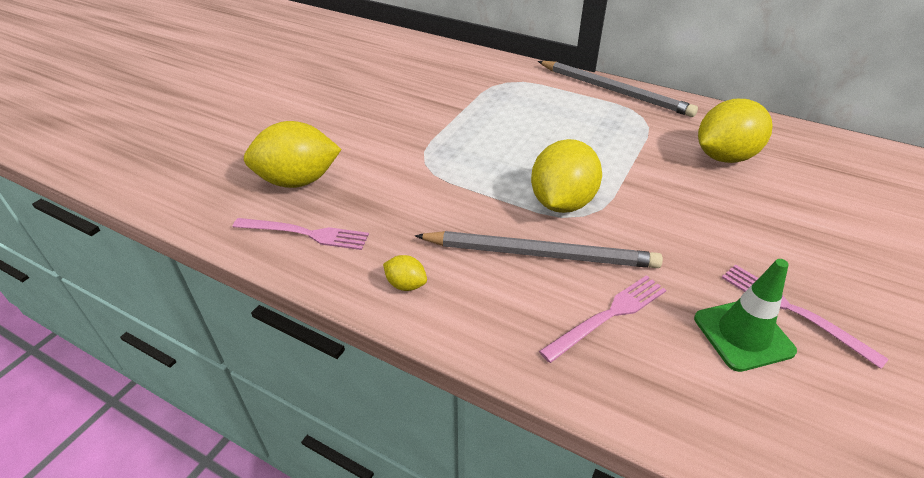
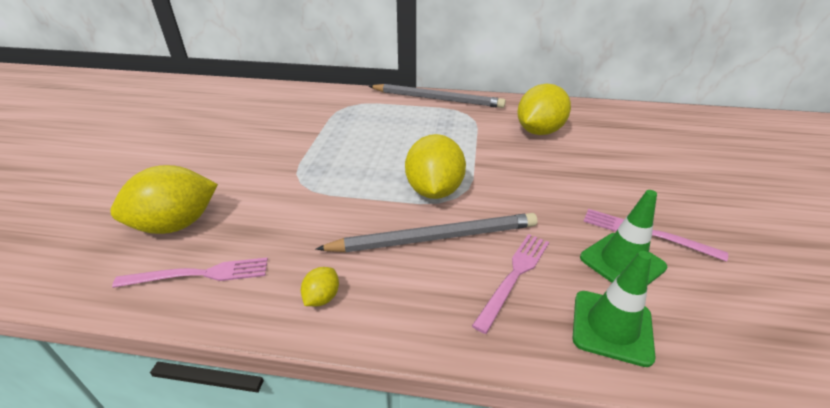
camera: 20 degrees left, 5 degrees down
yellow lemon [383,255,427,291] -> yellow lemon turned 75 degrees counterclockwise [301,267,339,306]
none -> green traffic cone [572,251,656,367]

